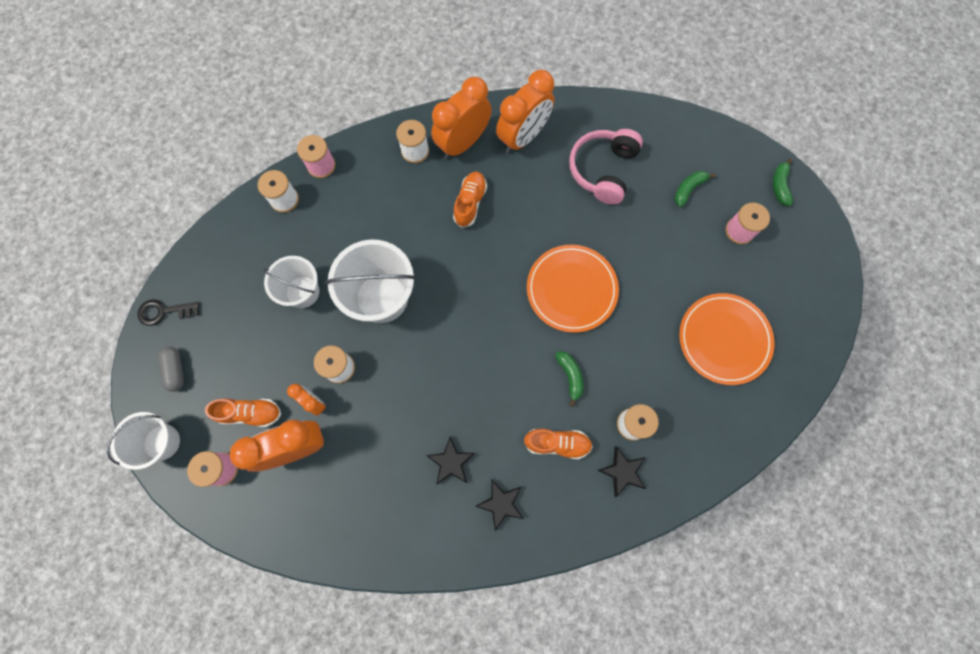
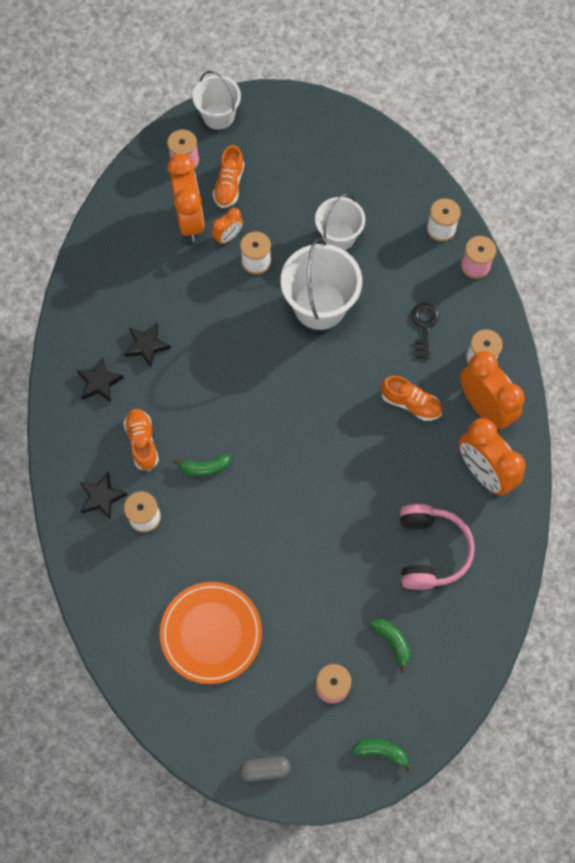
camera: 100 degrees right, 5 degrees down
black key [138,299,200,326] -> black key moved to [411,303,439,359]
grey capsule [158,347,184,392] -> grey capsule moved to [239,756,291,782]
orange shoe [524,429,593,459] -> orange shoe turned 150 degrees clockwise [124,409,159,471]
orange plate [527,245,619,333] -> none
pink headphones [569,129,643,205] -> pink headphones turned 60 degrees clockwise [400,504,475,590]

